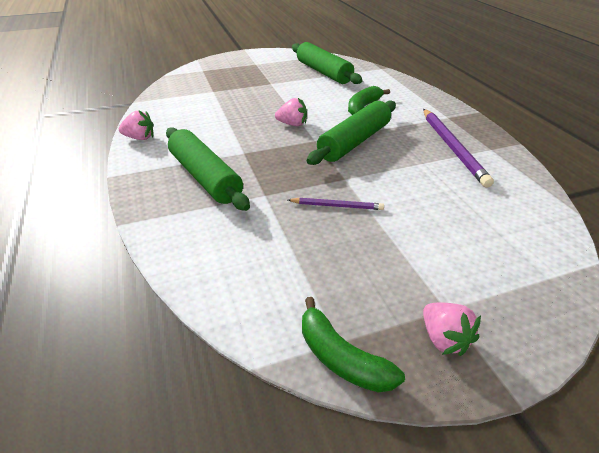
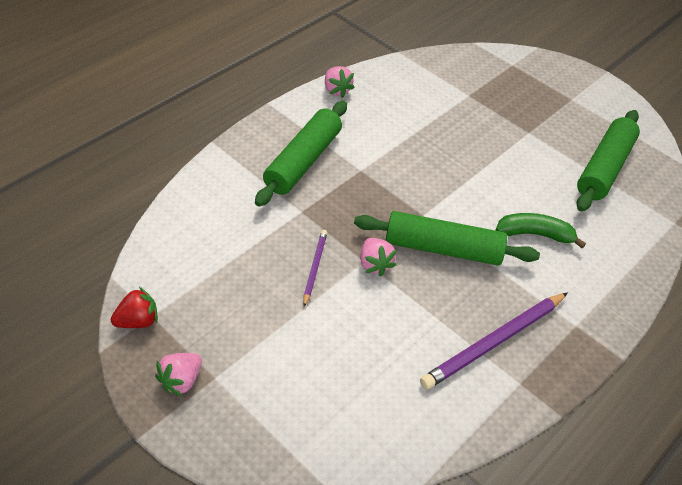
camera: 60 degrees right, 10 degrees up
pink strawberry [275,98,307,126] -> pink strawberry moved to [360,238,397,276]
purple pencil [288,198,384,210] -> purple pencil turned 150 degrees counterclockwise [303,230,327,307]
green banana [302,297,405,392] -> red strawberry [111,287,158,328]

